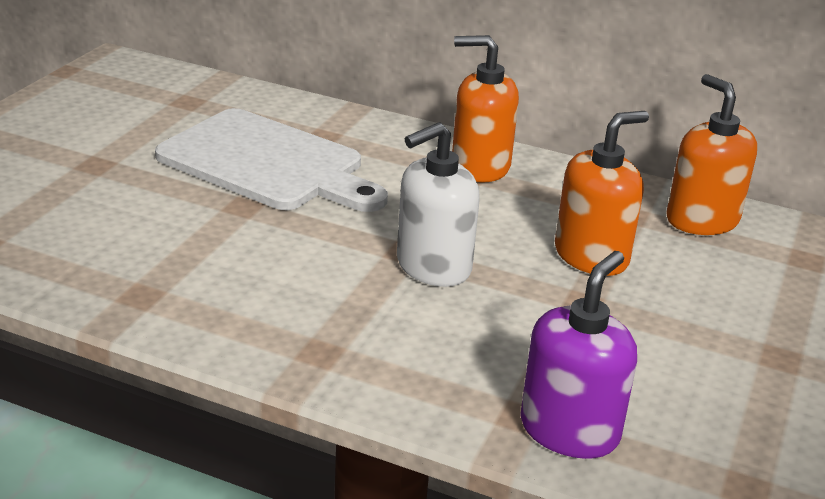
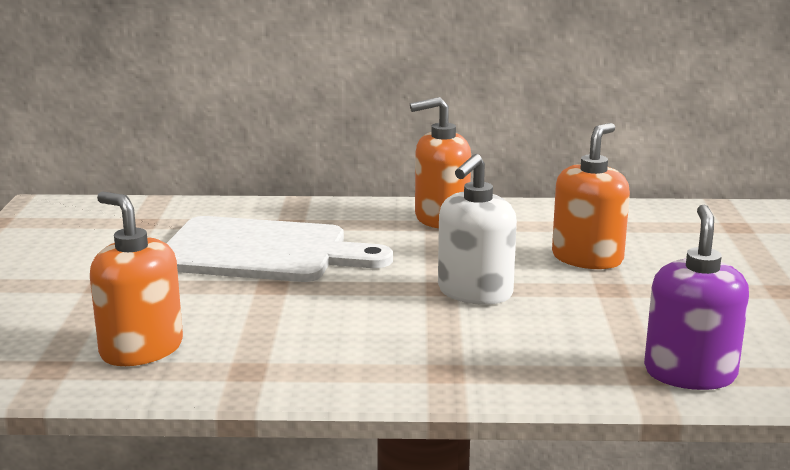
camera: 20 degrees left, 10 degrees down
orange soap dispenser [666,74,757,235] -> orange soap dispenser moved to [90,191,183,366]

